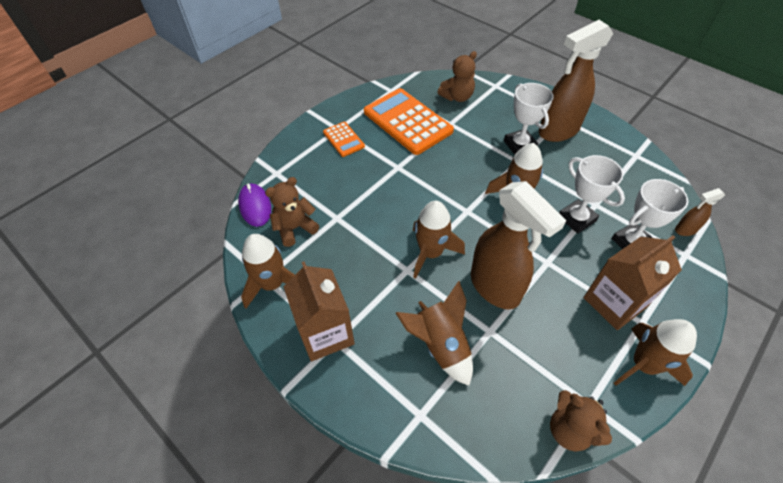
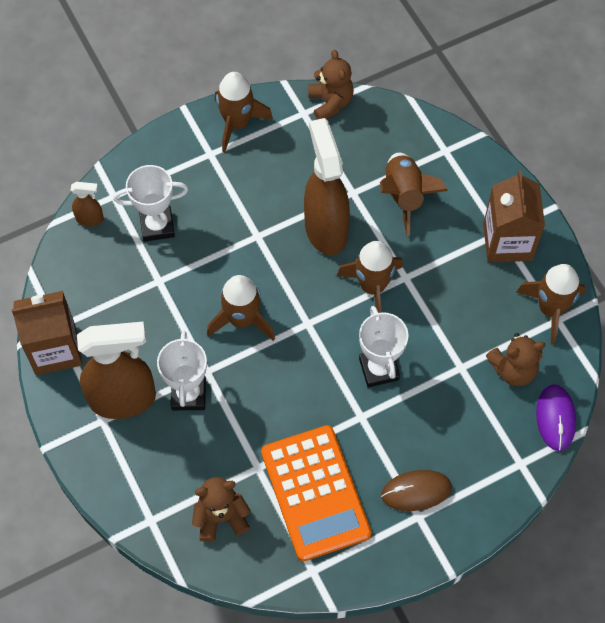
camera: 160 degrees left, 10 degrees up
orange calculator [323,122,365,157] -> brown mouse [381,470,452,511]
white trophy [559,155,625,234] -> white trophy moved to [359,306,408,388]
brown carton [583,235,682,330] -> brown carton moved to [11,291,82,375]

